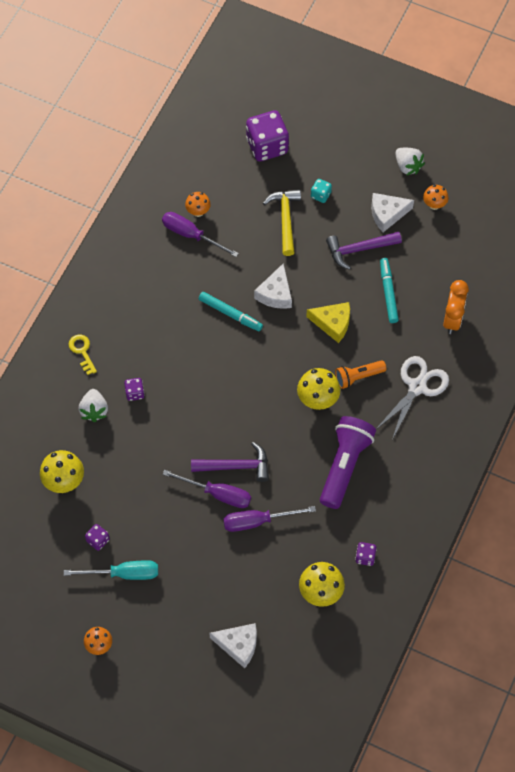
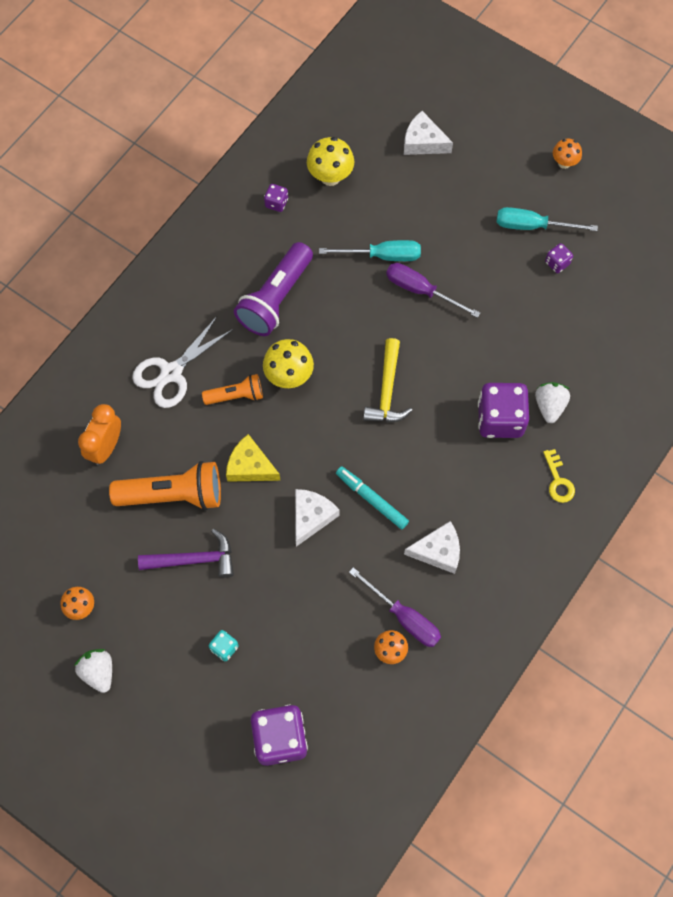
camera: 170 degrees left, 5 degrees up
yellow mushroom [40,450,84,493] -> none
purple dice [124,378,144,401] -> purple dice [478,383,529,438], size x2.15
purple hammer [191,442,269,482] -> none
purple screwdriver [223,506,316,532] -> turquoise screwdriver [319,240,421,261]
yellow hammer [263,189,301,256] -> yellow hammer moved to [363,338,413,422]
white cheese [371,193,414,232] -> white cheese moved to [404,521,460,574]
turquoise marker [380,258,399,323] -> orange flashlight [109,461,221,510]

